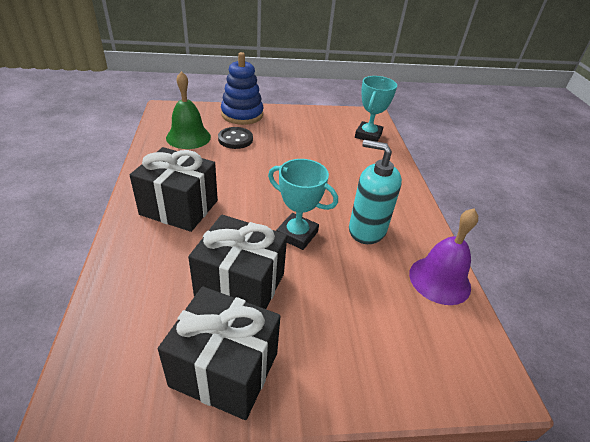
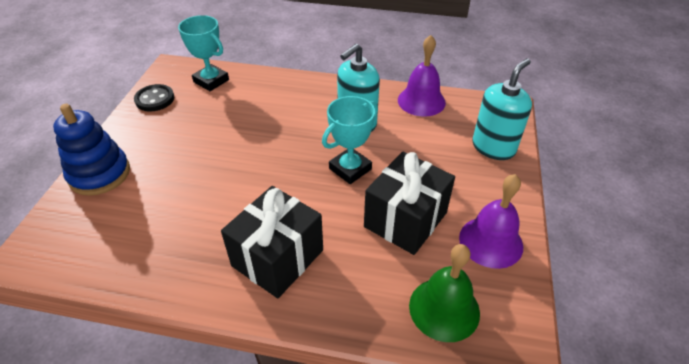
camera: 70 degrees left, 5 degrees up
black gift [158,286,280,420] -> purple bell [459,174,523,269]
green bell [166,71,211,149] -> green bell moved to [409,244,480,342]
black button [218,127,253,149] -> black button moved to [134,84,174,112]
none -> turquoise soap dispenser [472,58,532,160]

